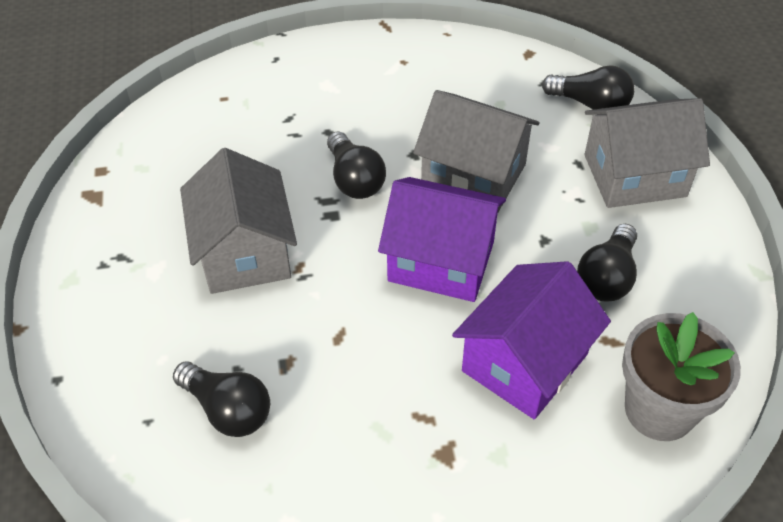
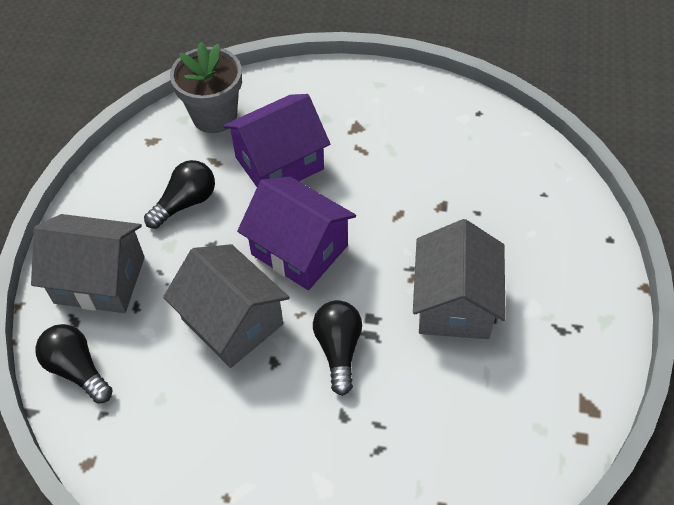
camera: 160 degrees left, 5 degrees up
black light bulb [173,361,270,437] -> none

